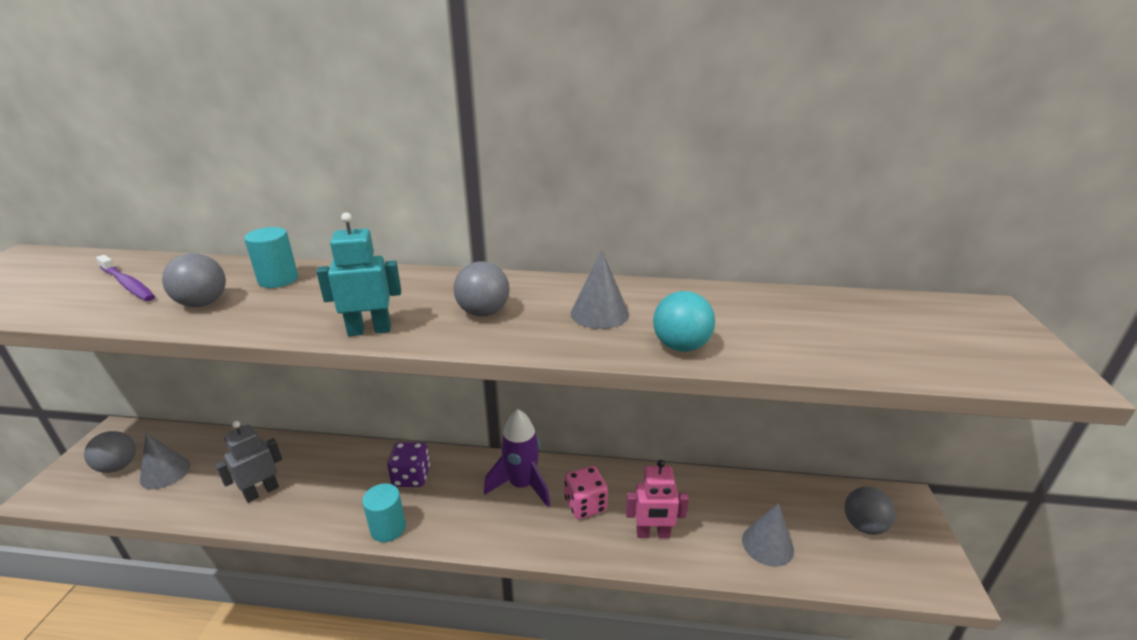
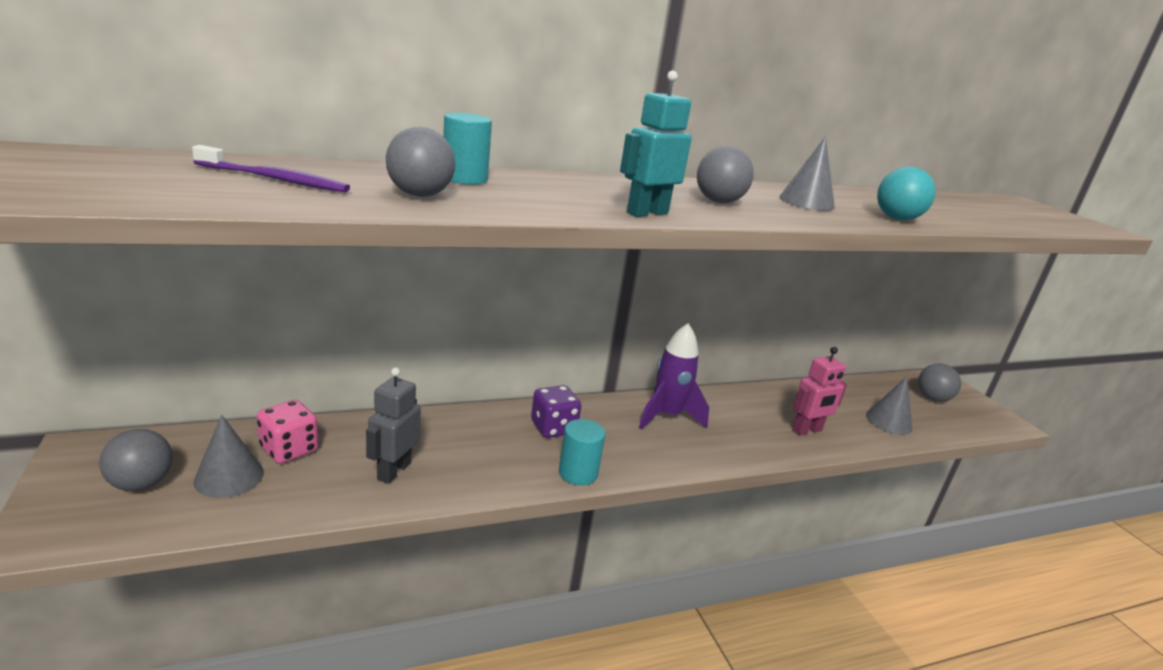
camera: 30 degrees left, 5 degrees down
pink dice [564,466,608,519] -> pink dice moved to [257,400,318,464]

